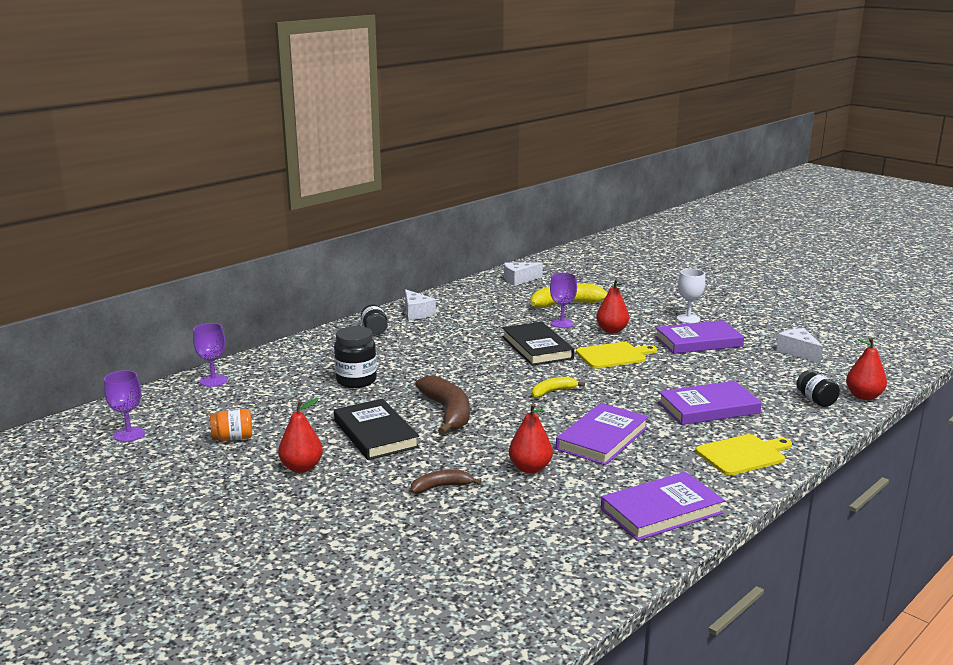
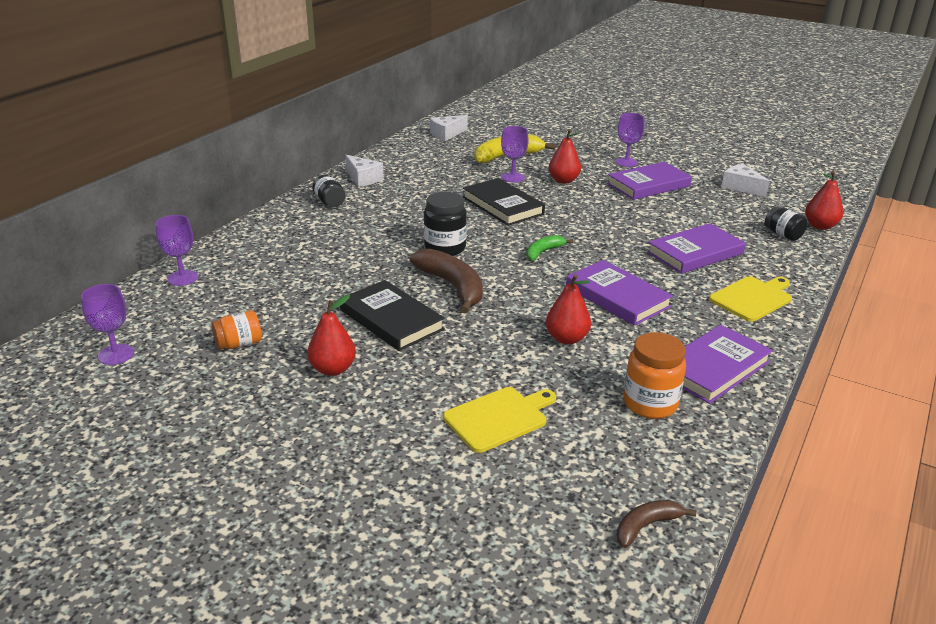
camera: 15 degrees left, 10 degrees up
black jar [334,326,377,388] -> black jar moved to [424,192,467,256]
brown banana [411,470,481,494] -> brown banana moved to [616,500,697,548]
yellow banana [532,377,585,398] -> green banana [526,235,573,261]
purple book [556,403,648,465] -> purple book turned 60 degrees counterclockwise [566,260,673,326]
yellow cutting board [576,342,657,369] -> yellow cutting board moved to [443,387,556,453]
white goblet [677,269,705,324] -> purple goblet [616,113,645,167]
none -> orange jar [624,332,686,419]

